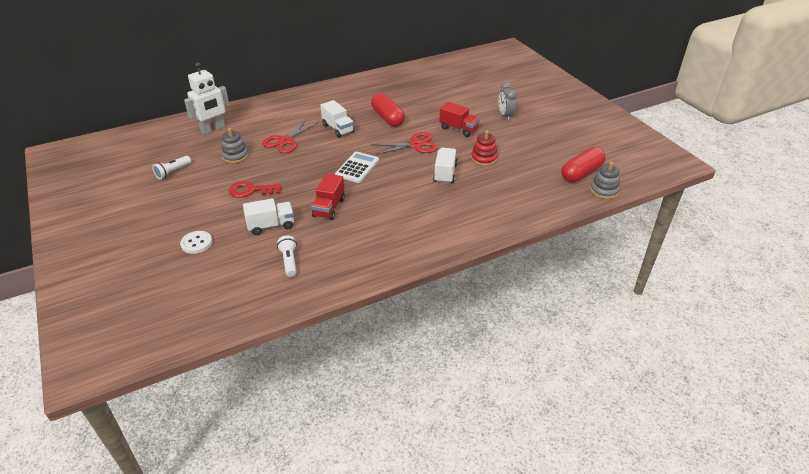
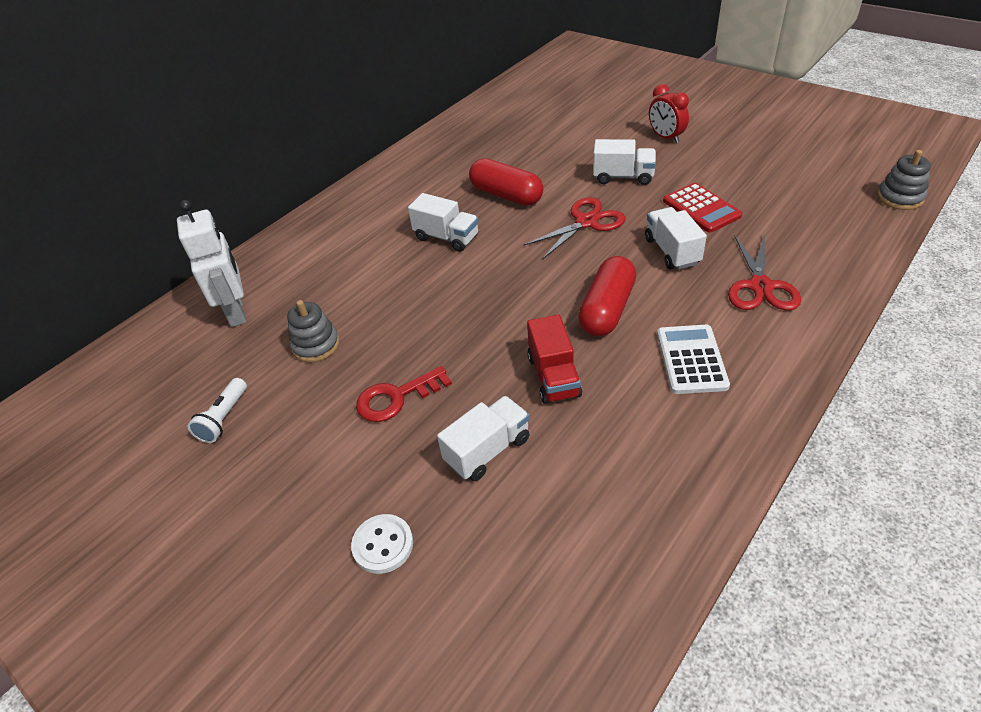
camera: 20 degrees left, 5 degrees up
white robot [184,62,229,135] -> white robot turned 45 degrees counterclockwise [177,200,247,327]
red scissors [263,119,319,153] -> red scissors moved to [728,234,801,311]
white flashlight [277,235,297,277] -> none
white calculator [335,152,379,183] -> white calculator moved to [657,325,730,394]
red truck [439,102,480,137] -> white truck [593,139,656,185]
red stacking toy [471,131,498,166] -> red calculator [663,183,742,233]
grey clock [498,82,516,121] -> red clock [649,84,689,143]
red capsule [561,147,606,182] -> red capsule moved to [578,256,636,336]

